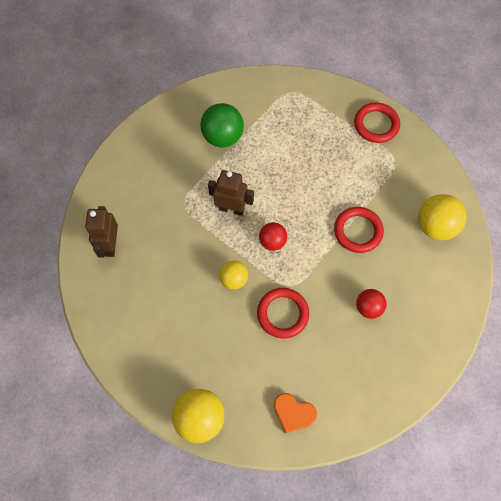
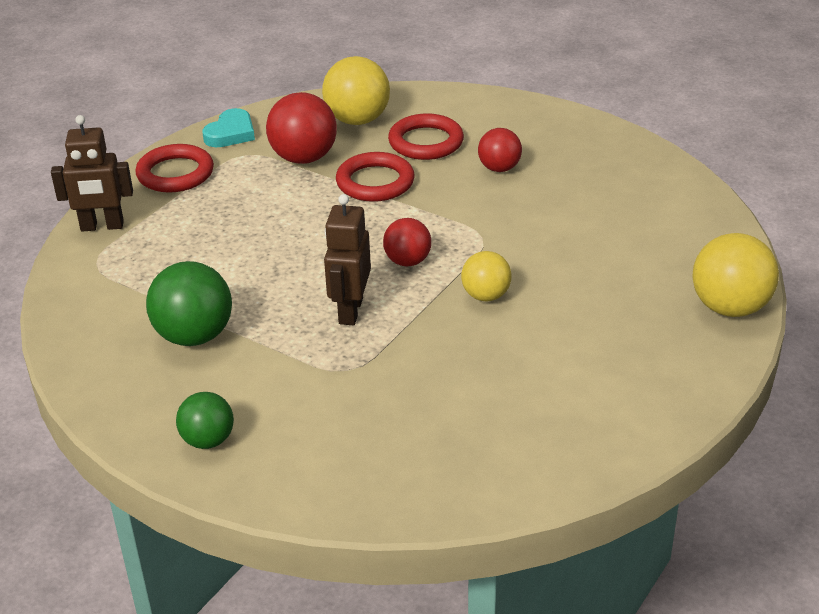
camera: 95 degrees left, 30 degrees down
brown robot [85,206,118,258] -> brown robot moved to [51,115,133,231]
red ring [257,288,309,339] -> red ring moved to [388,114,464,160]
orange heart [274,393,317,434] -> none
none -> green ball [176,392,234,449]
none -> turquoise heart [202,108,255,147]
none -> red ball [266,92,337,164]

